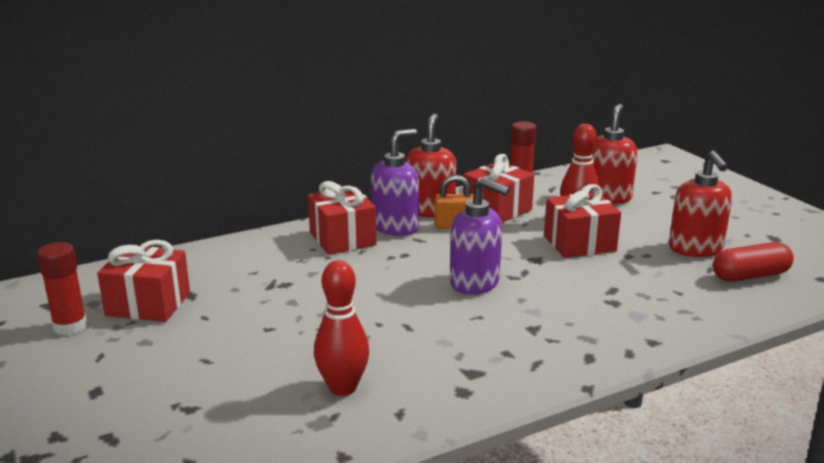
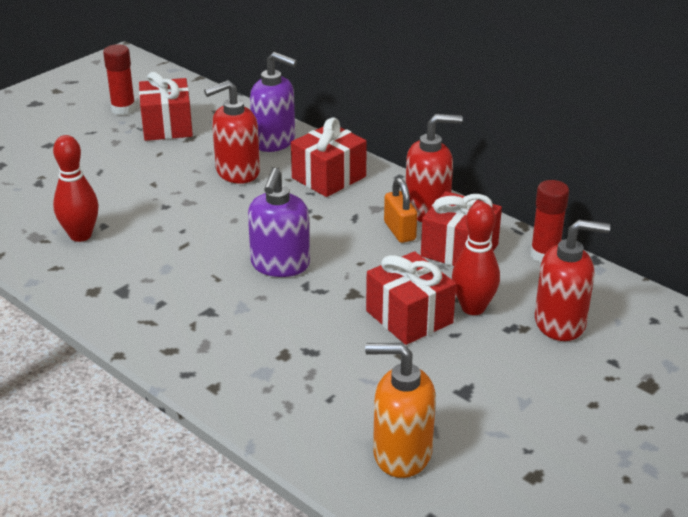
camera: 70 degrees right, 10 degrees up
purple soap dispenser [371,129,419,236] -> purple soap dispenser moved to [250,52,297,152]
red soap dispenser [669,151,732,257] -> red soap dispenser moved to [204,80,260,184]
red capsule [713,242,794,282] -> orange soap dispenser [365,343,436,478]

